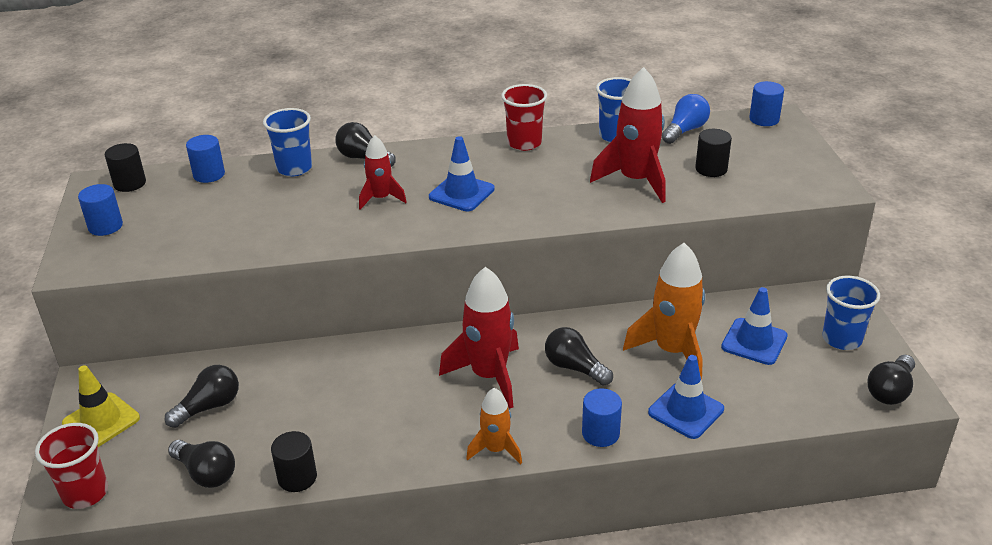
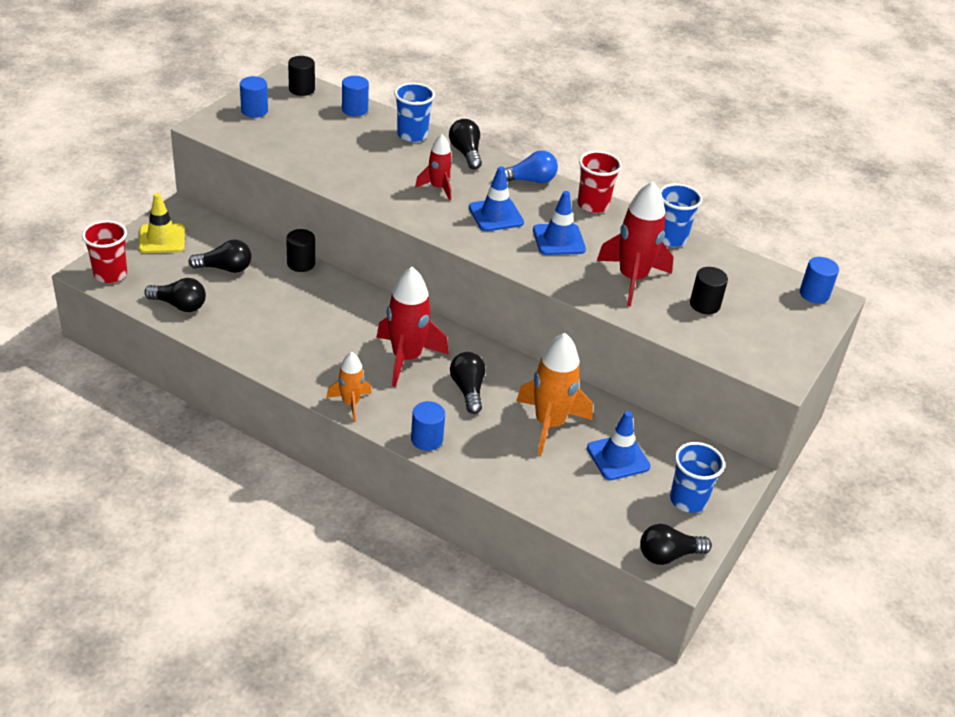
camera: 35 degrees right, 5 degrees up
black light bulb [168,440,235,488] -> black light bulb turned 60 degrees counterclockwise [144,278,206,312]
black cylinder [271,431,317,492] -> black cylinder moved to [286,229,315,272]
blue traffic cone [648,355,724,439] -> blue traffic cone moved to [533,191,586,255]
blue light bulb [662,94,710,144] -> blue light bulb moved to [505,151,558,183]

